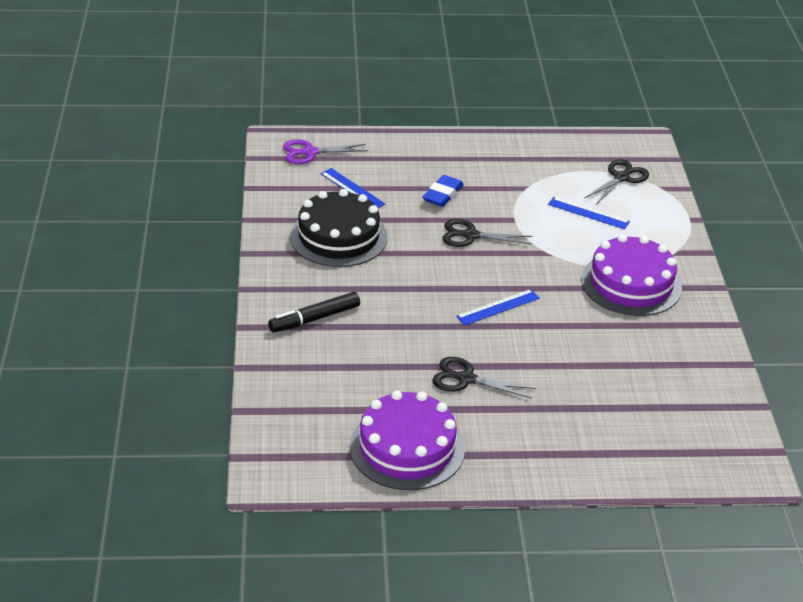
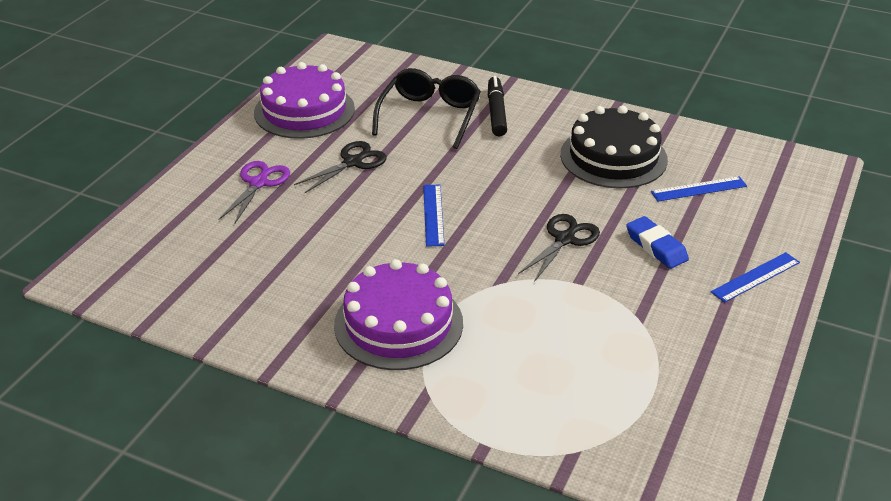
camera: 120 degrees right, 0 degrees up
purple scissors [283,139,368,164] -> purple scissors moved to [218,161,290,225]
blue ruler [548,197,630,229] -> blue ruler moved to [711,252,800,303]
black scissors [584,159,649,205] -> none
none -> black glasses [372,68,481,149]

